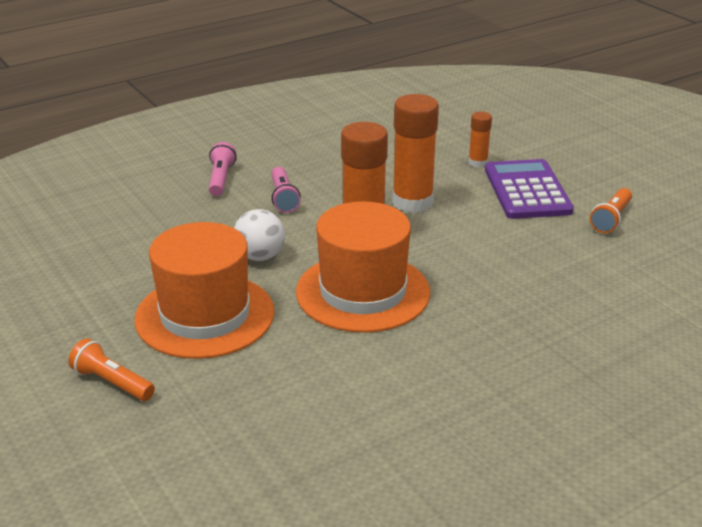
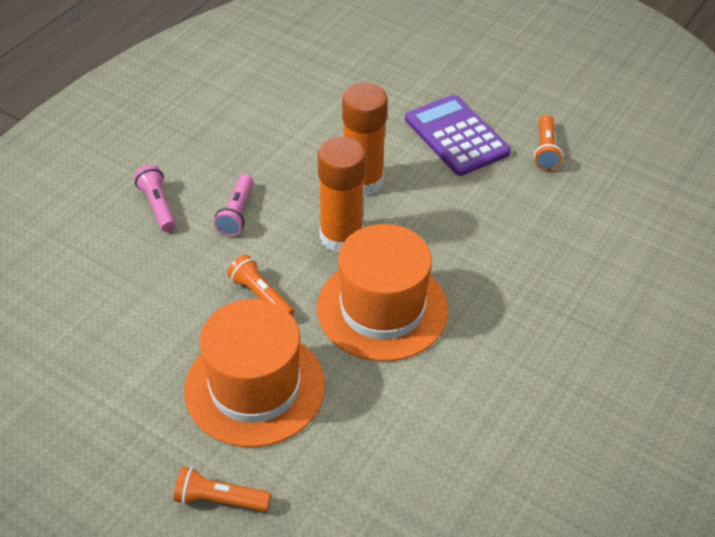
camera: 25 degrees left, 15 degrees up
white ball [234,209,285,261] -> orange flashlight [227,255,294,316]
pink flashlight [271,167,301,213] -> pink flashlight turned 45 degrees clockwise [214,174,254,236]
orange glue stick [469,111,492,167] -> none

